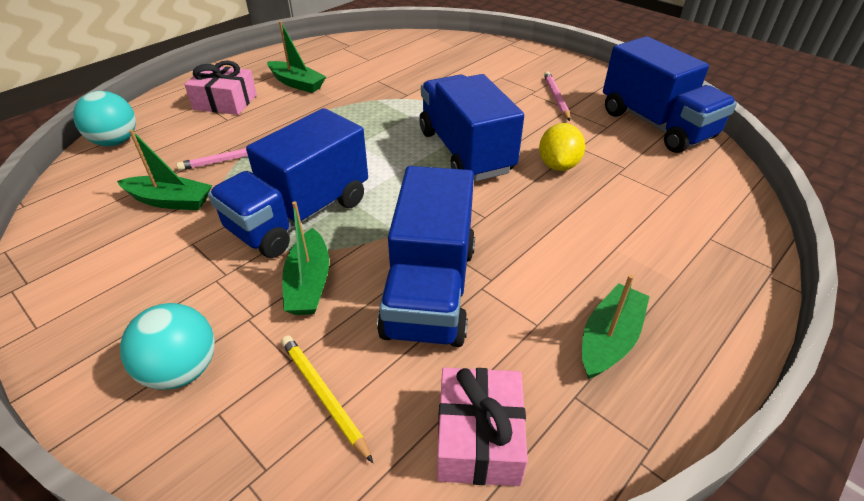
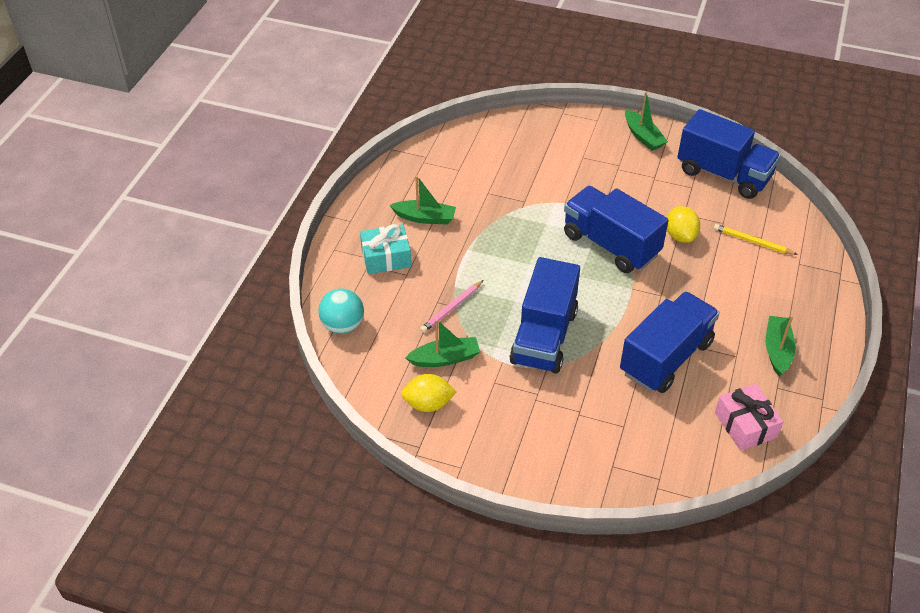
camera: 25 degrees left, 5 degrees up
turquoise ball [120,303,215,390] -> none
pink gift [184,60,257,115] -> turquoise gift [360,224,411,274]
yellow pencil [281,335,373,463] -> yellow pencil moved to [714,224,798,255]
green boat [282,201,329,315] -> green boat moved to [625,91,668,151]
blue truck [377,166,475,347] -> blue truck turned 120 degrees counterclockwise [620,292,720,393]
pink pencil [544,71,570,121] -> none
none -> yellow lemon [401,374,456,412]

